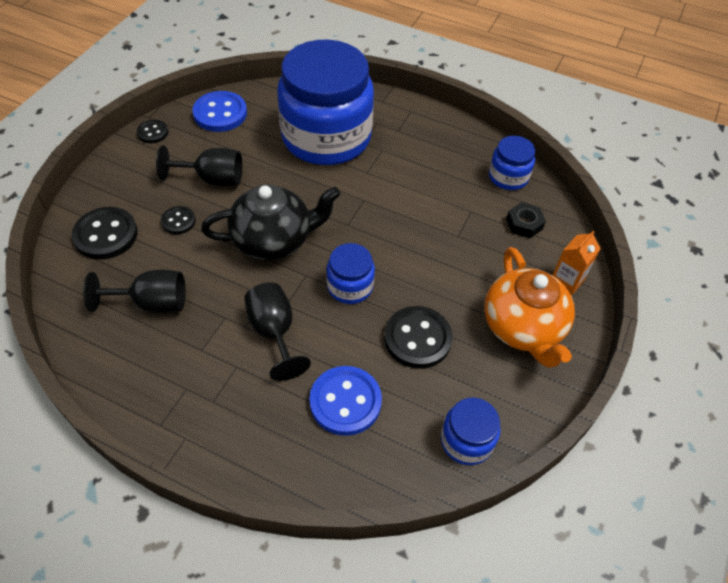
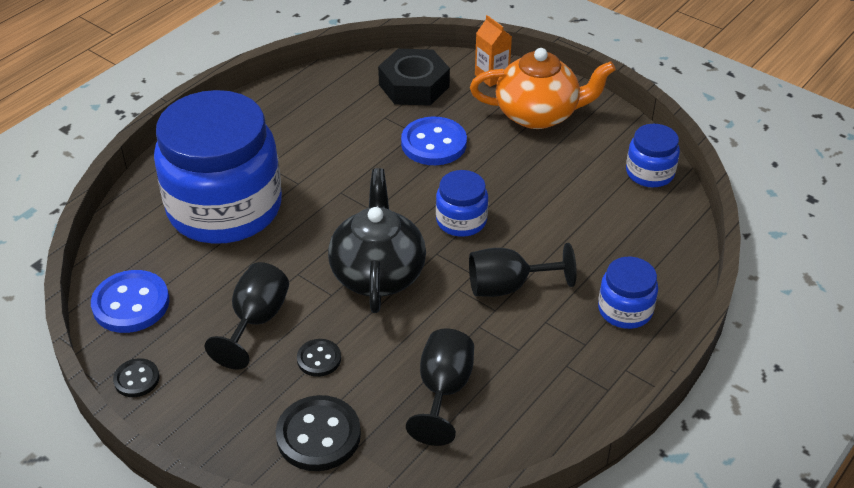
camera: 75 degrees left, 10 degrees down
blue button [309,366,382,436] -> blue button moved to [401,116,467,165]
black button [384,306,452,369] -> none
blue jar [489,136,535,190] -> blue jar moved to [598,257,658,329]
black nut [506,202,546,238] -> black nut [378,49,450,106], size x1.81

